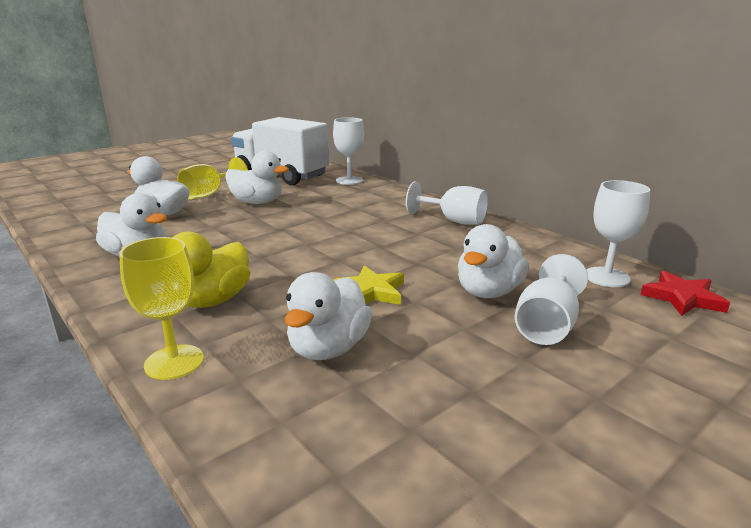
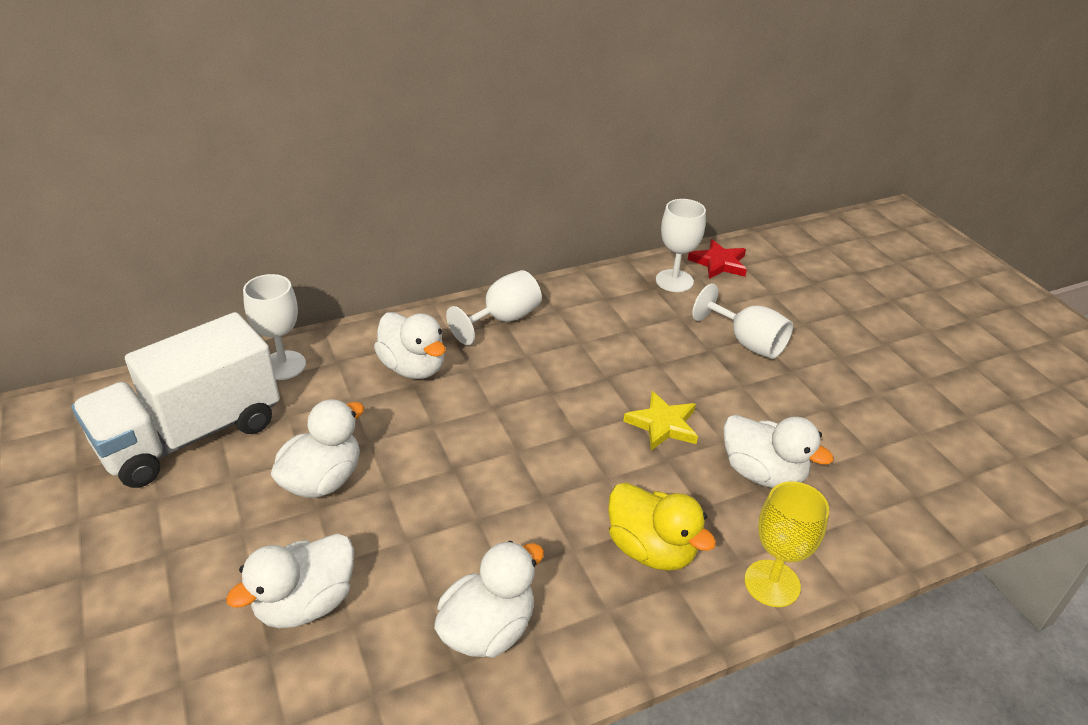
camera: 75 degrees left, 15 degrees up
yellow goblet [177,157,248,199] -> none
white duck [458,224,529,298] -> white duck moved to [374,312,446,379]

